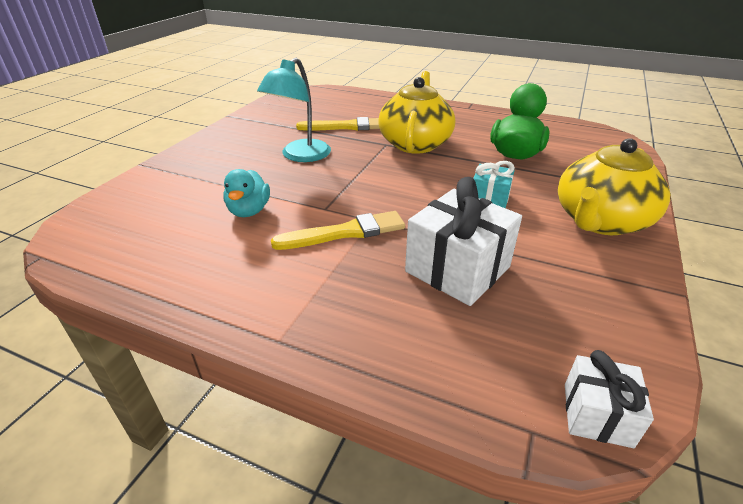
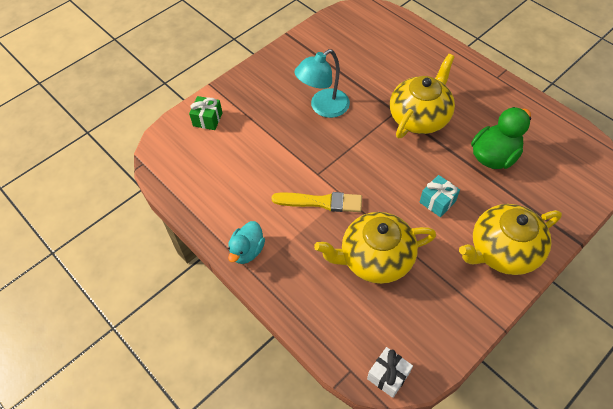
camera: 25 degrees right, 20 degrees up
turquoise duck [223,169,270,217] -> turquoise duck moved to [228,221,265,264]
yellow brush [296,117,380,131] -> none
white gift [405,177,522,306] -> yellow teapot [314,212,436,284]
none -> green gift [189,96,222,130]

